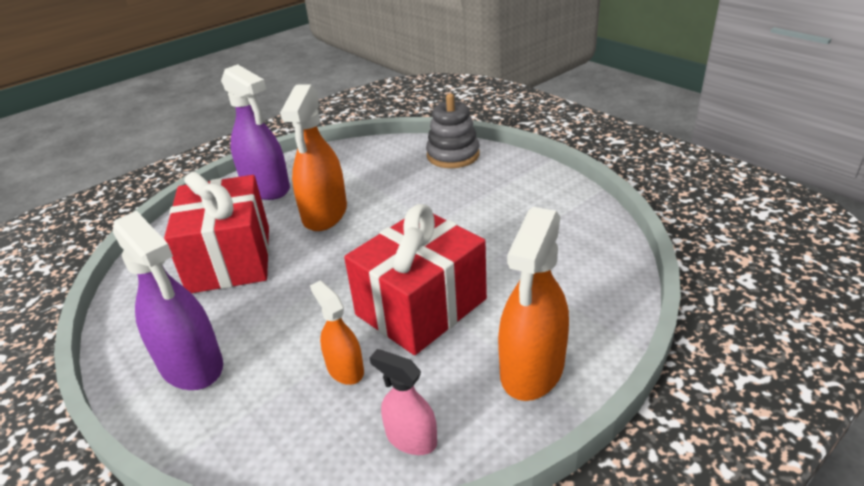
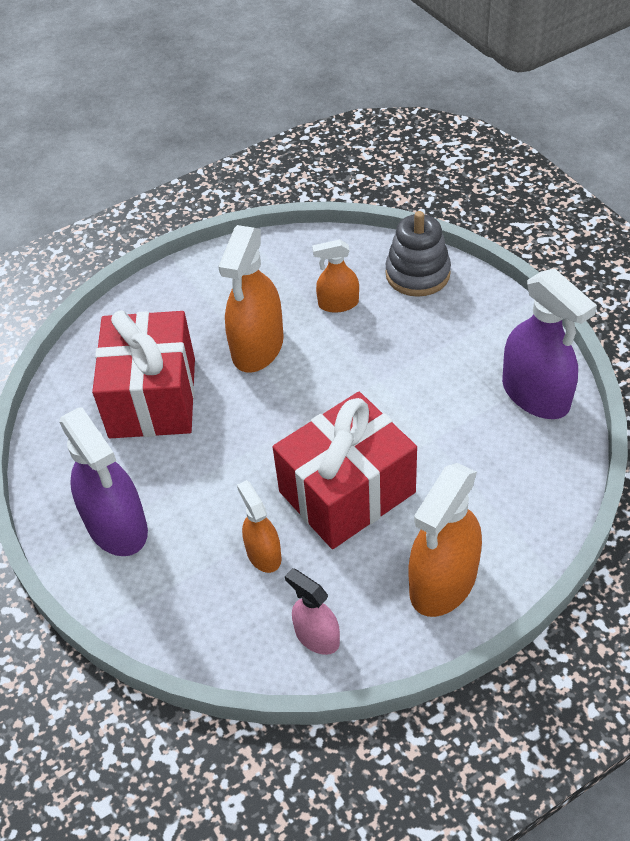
camera: 10 degrees right, 15 degrees up
purple spray bottle [221,64,290,200] -> purple spray bottle moved to [502,268,597,419]
none -> orange spray bottle [312,239,359,313]

